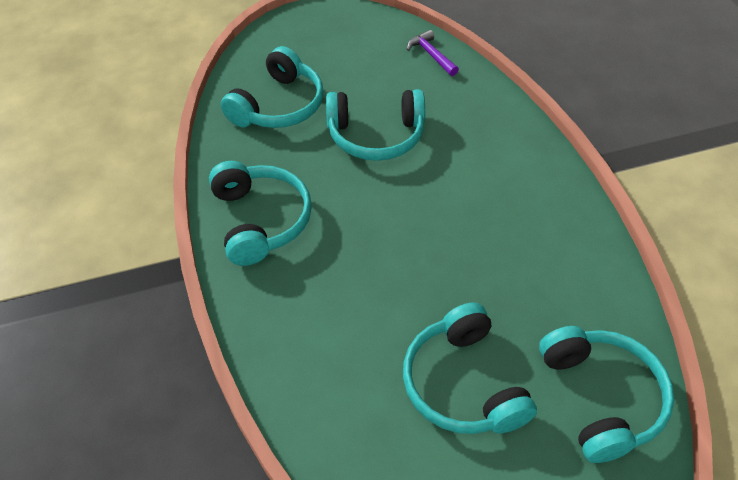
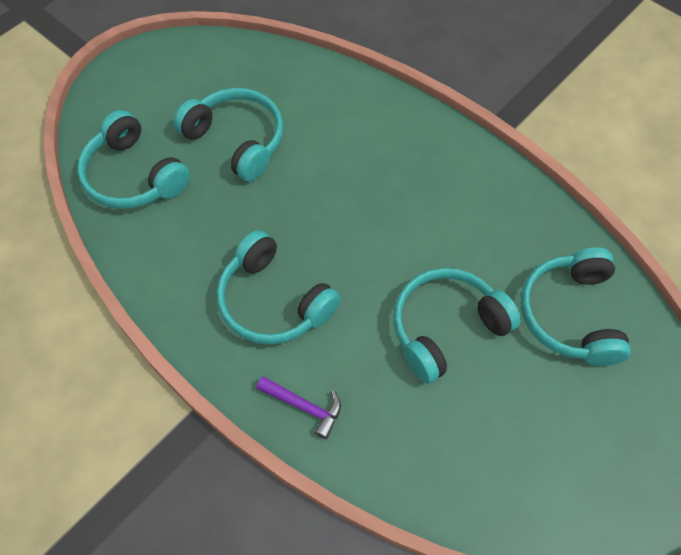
camera: 150 degrees right, 10 degrees up
turquoise headphones [209,161,312,266] -> turquoise headphones moved to [217,230,341,345]
purple hammer [407,30,459,76] -> purple hammer moved to [257,376,341,439]

